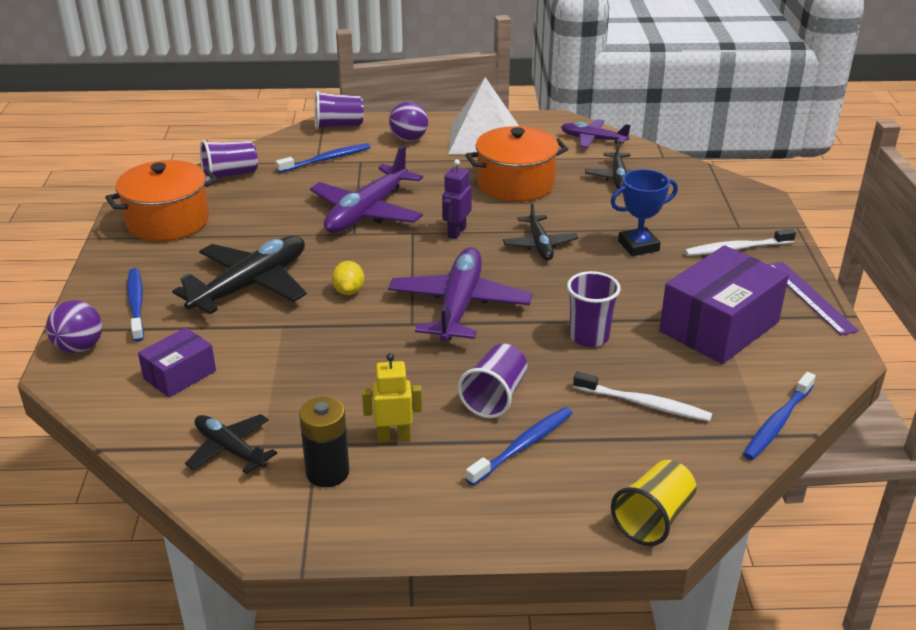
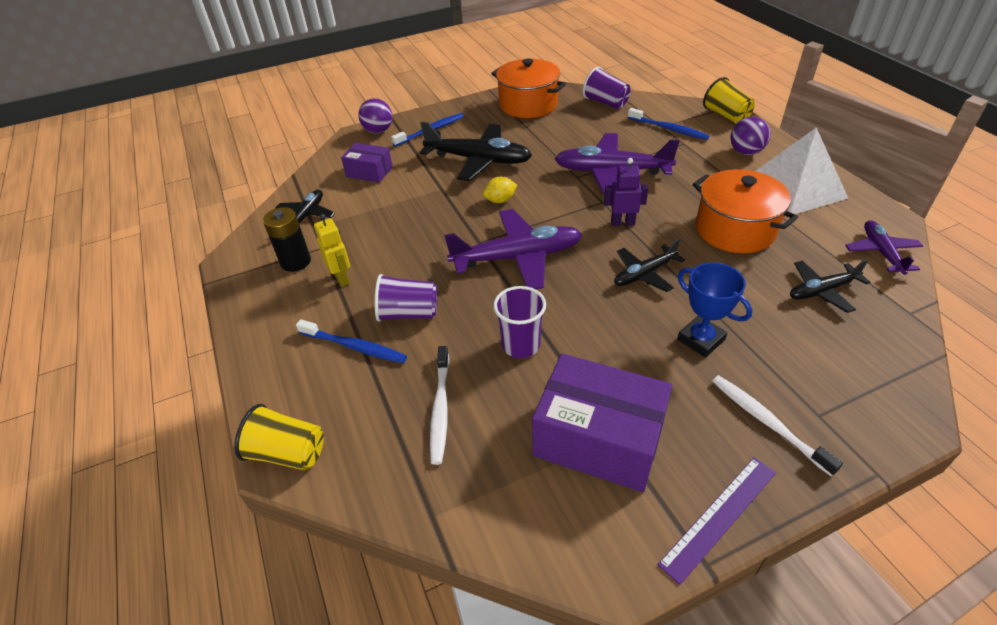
camera: 70 degrees right, 10 degrees up
purple cup [315,90,363,129] -> yellow cup [703,77,755,123]
blue toothbrush [743,372,816,460] -> none

